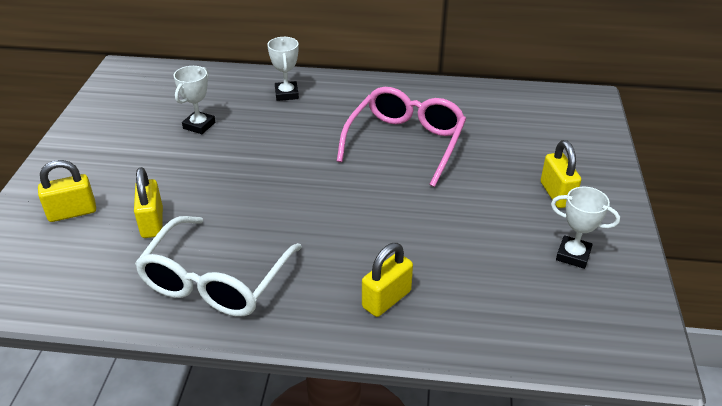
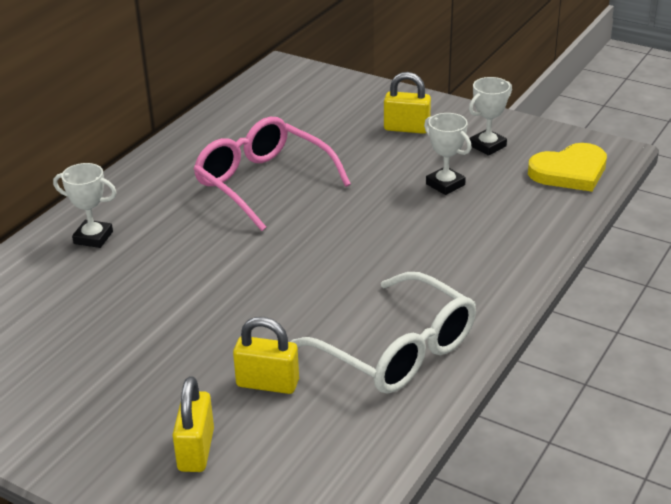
camera: 65 degrees left, 5 degrees down
white trophy [174,66,215,134] -> white trophy moved to [424,113,472,195]
yellow padlock [362,243,413,317] -> none
none -> yellow heart [528,143,607,192]

